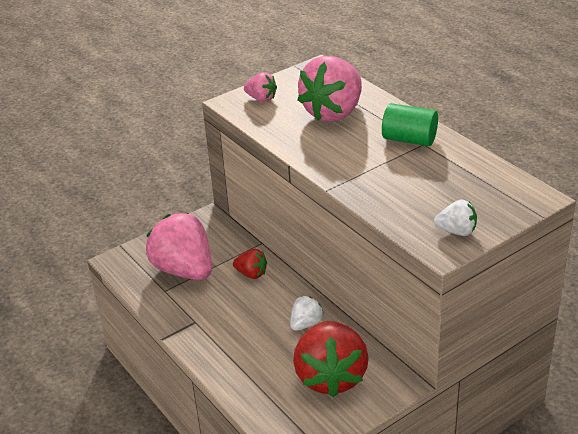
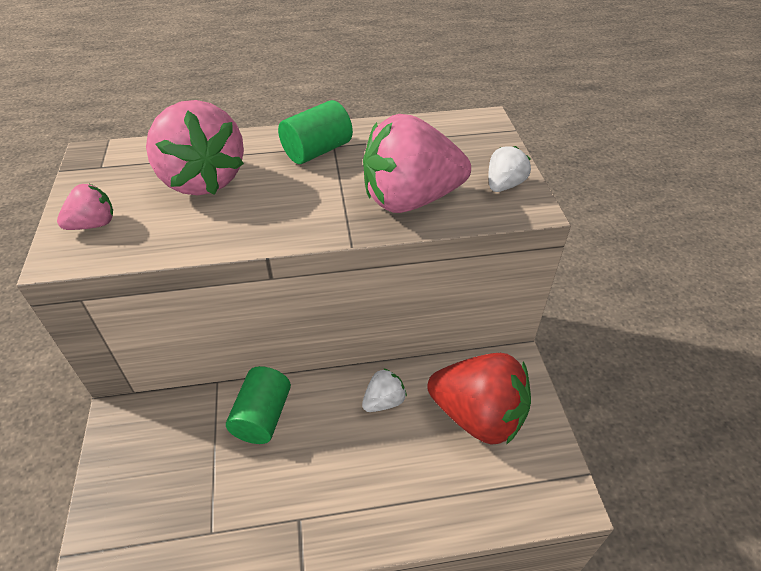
camera: 65 degrees left, 10 degrees up
pink strawberry [146,213,212,280] -> pink strawberry moved to [363,114,471,213]
red strawberry [233,249,267,279] -> green cylinder [226,366,291,444]
white strawberry [290,296,323,331] -> white strawberry turned 75 degrees clockwise [362,368,407,412]

